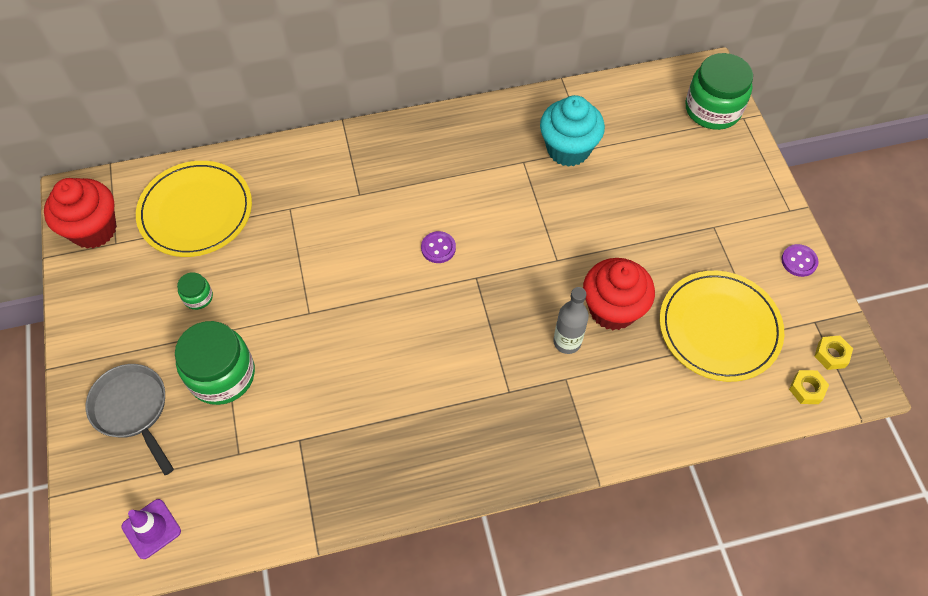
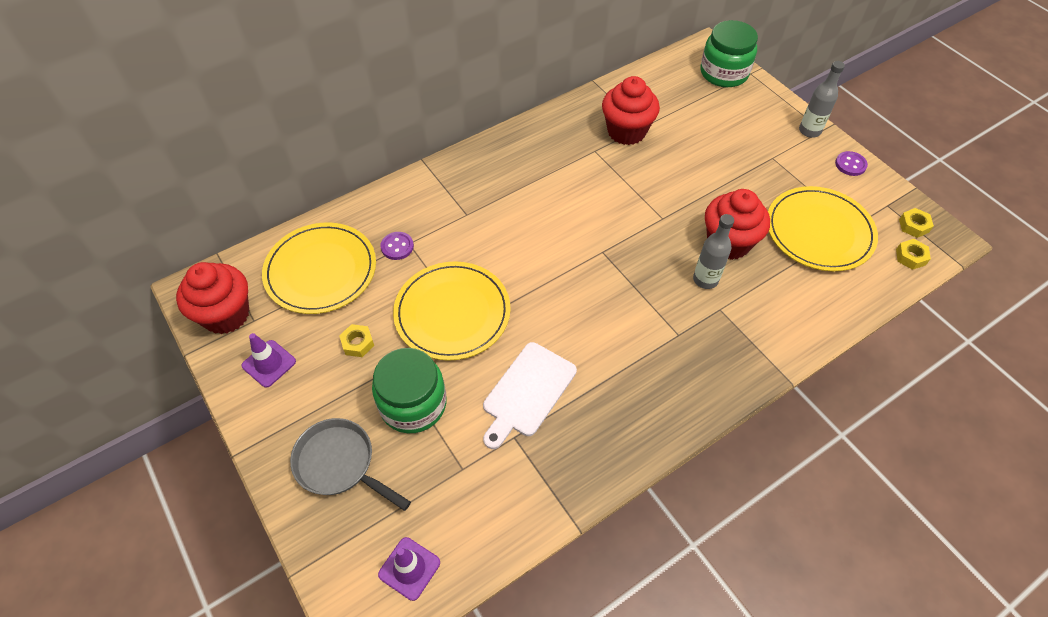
camera: 20 degrees left, 5 degrees down
green jar [177,272,213,310] -> yellow nut [339,324,374,357]
purple button [421,231,456,263] -> purple button moved to [380,232,414,260]
turquoise cupcake [540,95,605,167] -> red cupcake [602,76,660,145]
none -> purple traffic cone [242,333,296,388]
none -> yellow plate [393,262,511,361]
none -> white cutting board [483,342,577,449]
none -> grey bottle [799,61,845,138]

